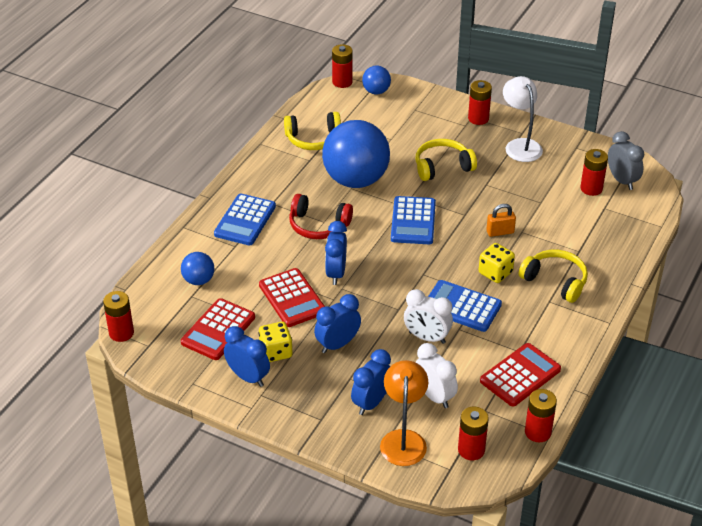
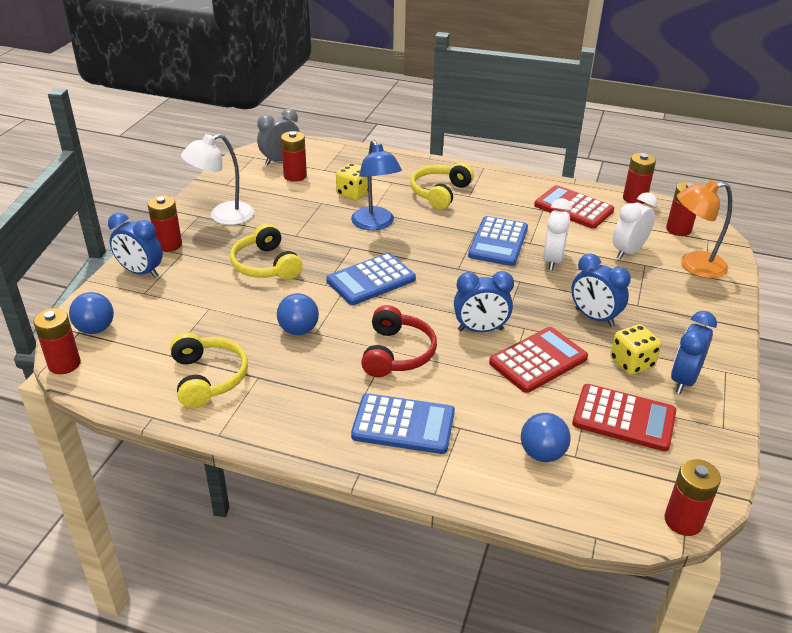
camera: 100 degrees left, 5 degrees down
blue ball [322,120,390,188] -> blue ball [277,293,319,335], size x0.46
blue clock [351,349,391,415] -> blue clock moved to [108,213,163,278]
blue calculator [391,196,436,244] -> blue calculator turned 150 degrees clockwise [326,253,416,305]
yellow dice [479,243,515,283] -> yellow dice moved to [336,163,368,201]
orange padlock [486,204,516,237] -> blue lamp [351,140,402,230]

